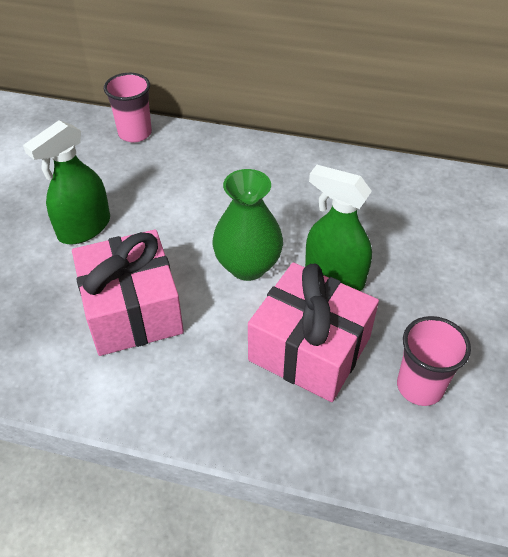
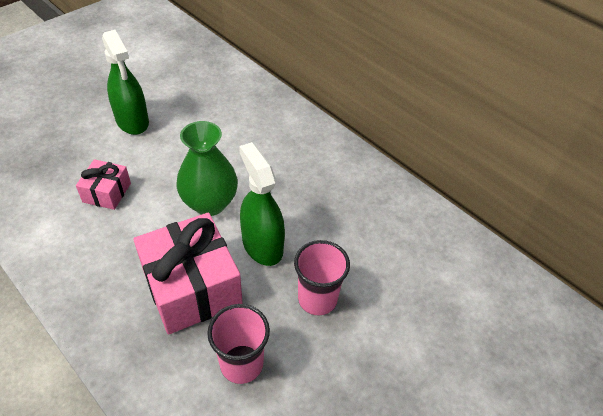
camera: 30 degrees right, 0 degrees up
green spray bottle [23,120,110,244] -> green spray bottle turned 105 degrees counterclockwise [102,30,149,135]
pink gift [72,229,184,356] -> pink gift [76,159,131,210], size x0.52
pink cup [104,73,152,142] -> pink cup moved to [294,240,350,316]

